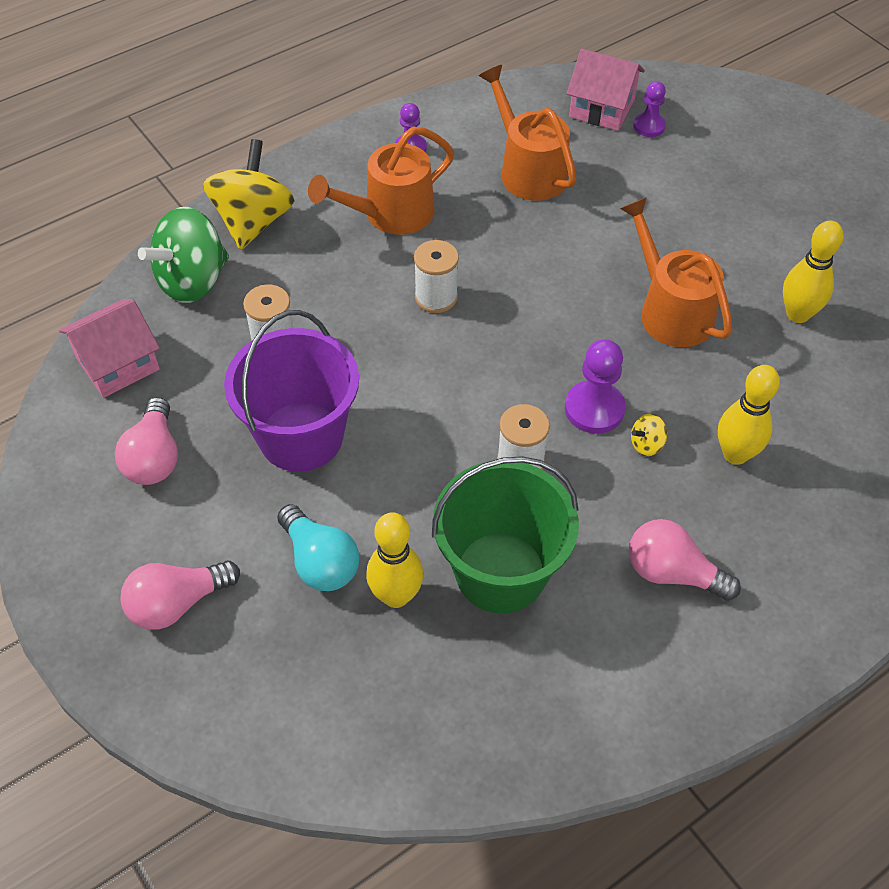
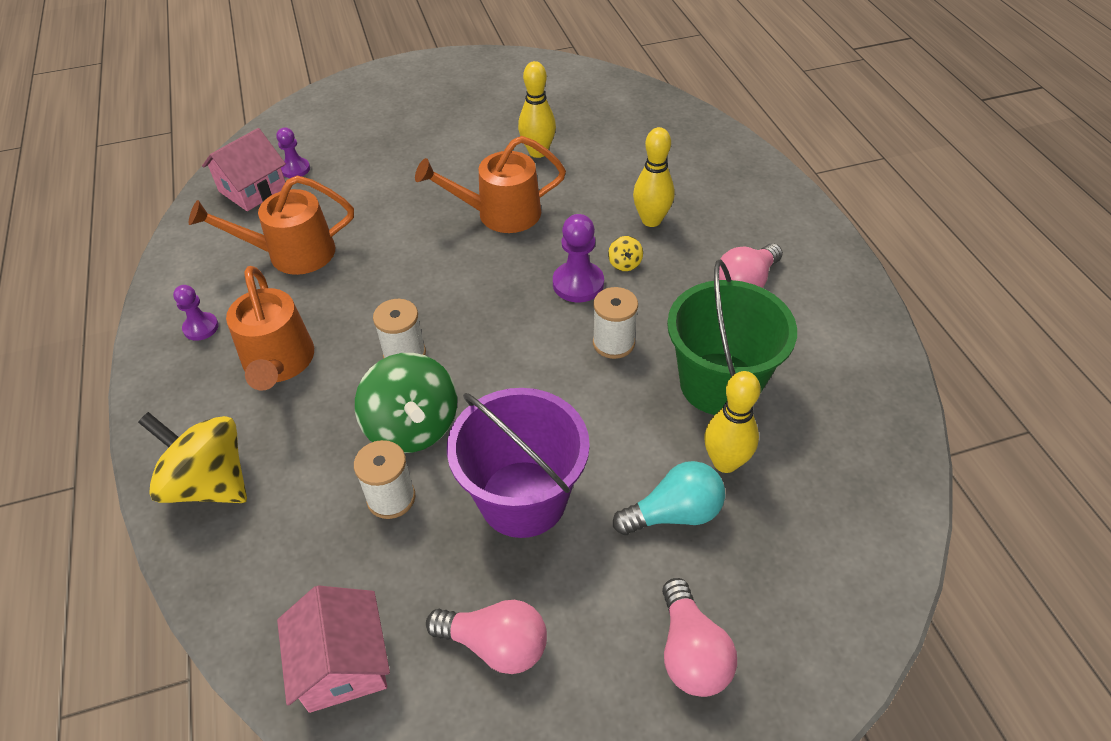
camera: 70 degrees left, 5 degrees down
green spinning top [138,207,229,303] -> green spinning top moved to [355,353,457,453]

